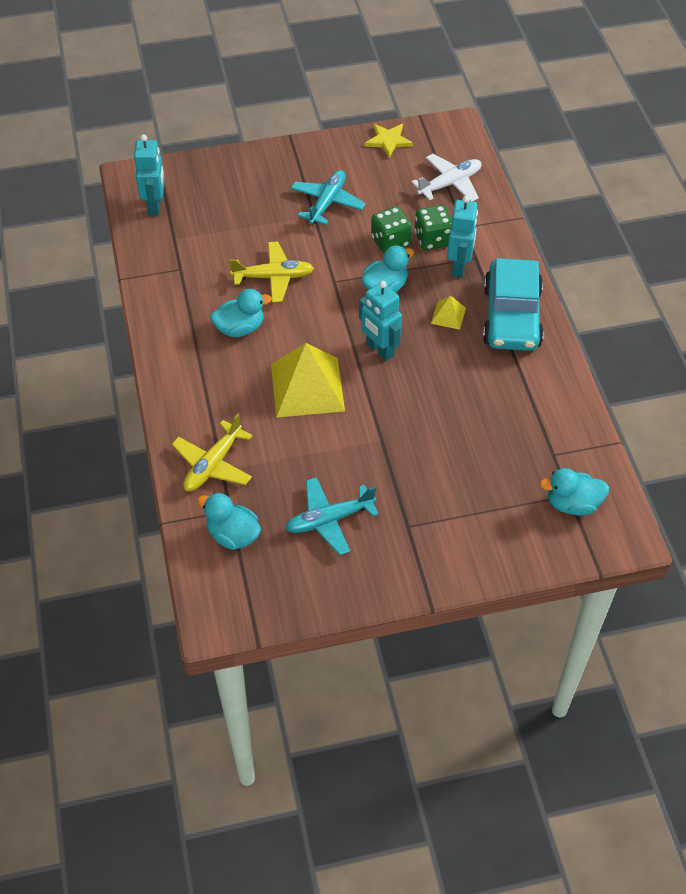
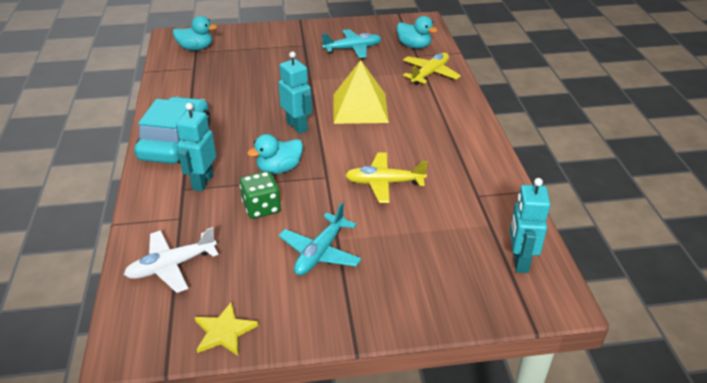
camera: 175 degrees left, 15 degrees down
turquoise duck [210,289,272,337] -> none
green dice [415,205,452,250] -> none
yellow pyramid [431,295,466,330] -> none

